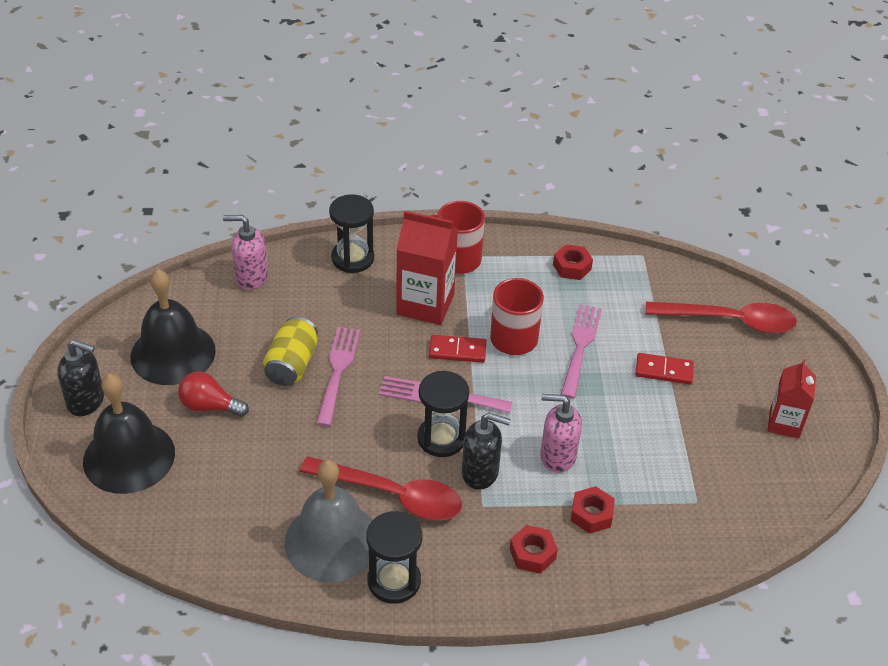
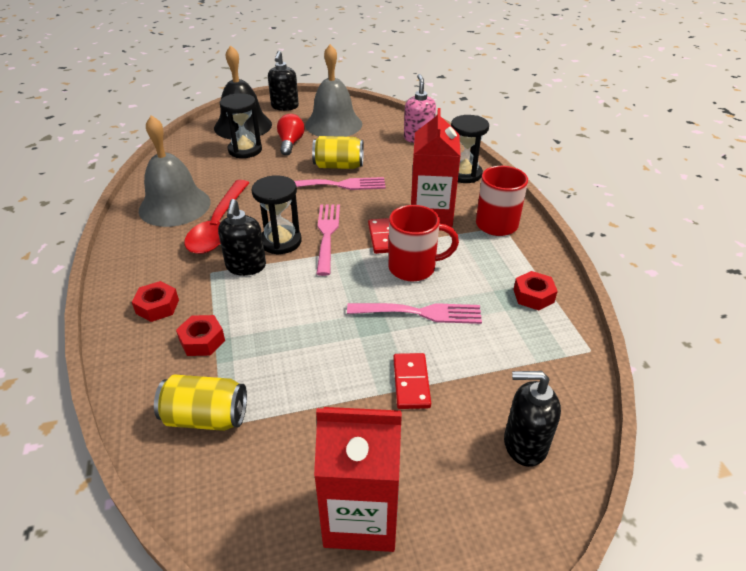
camera: 80 degrees right, 5 degrees down
black bell [130,269,216,385] -> grey bell [305,44,362,137]
black hourglass [366,511,422,604] -> black hourglass moved to [220,93,262,158]
pink soap dispenser [540,394,582,473] -> none
red spoon [645,302,797,334] -> black soap dispenser [504,371,561,467]
red carton [767,359,816,439] -> red carton [314,407,402,552], size x1.59
none -> yellow can [154,374,247,431]

